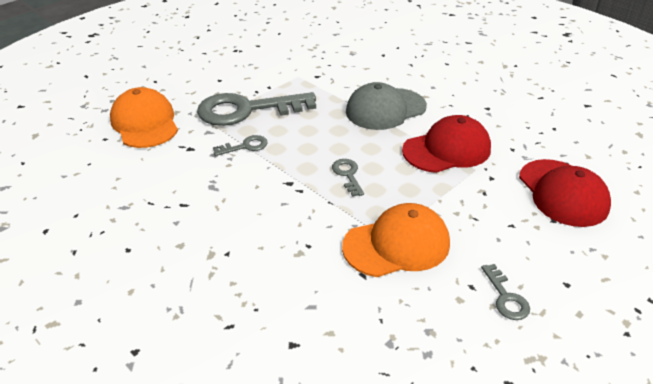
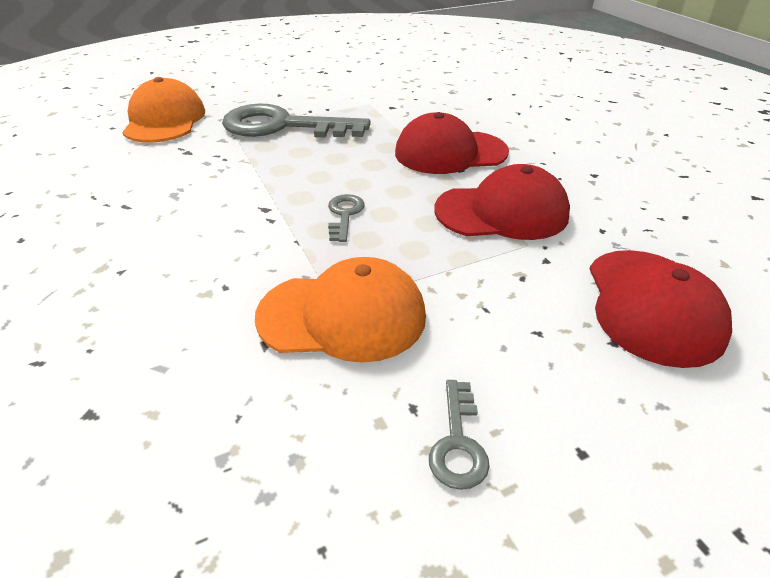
camera: 20 degrees right, 0 degrees up
grey key [213,135,268,156] -> none
grey cap [346,82,427,130] -> red cap [395,112,509,174]

